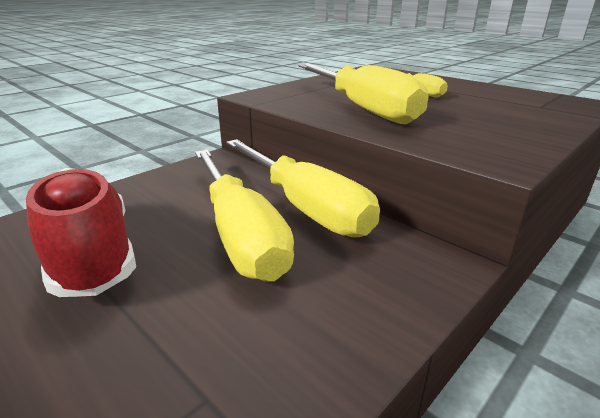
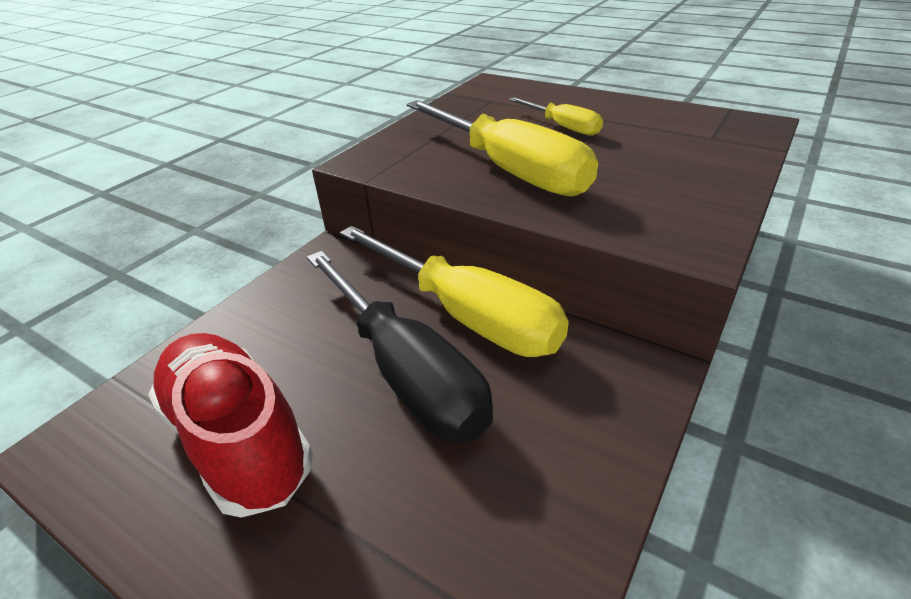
camera: 10 degrees left, 10 degrees up
yellow screwdriver [195,150,294,282] -> black screwdriver [307,251,493,443]

